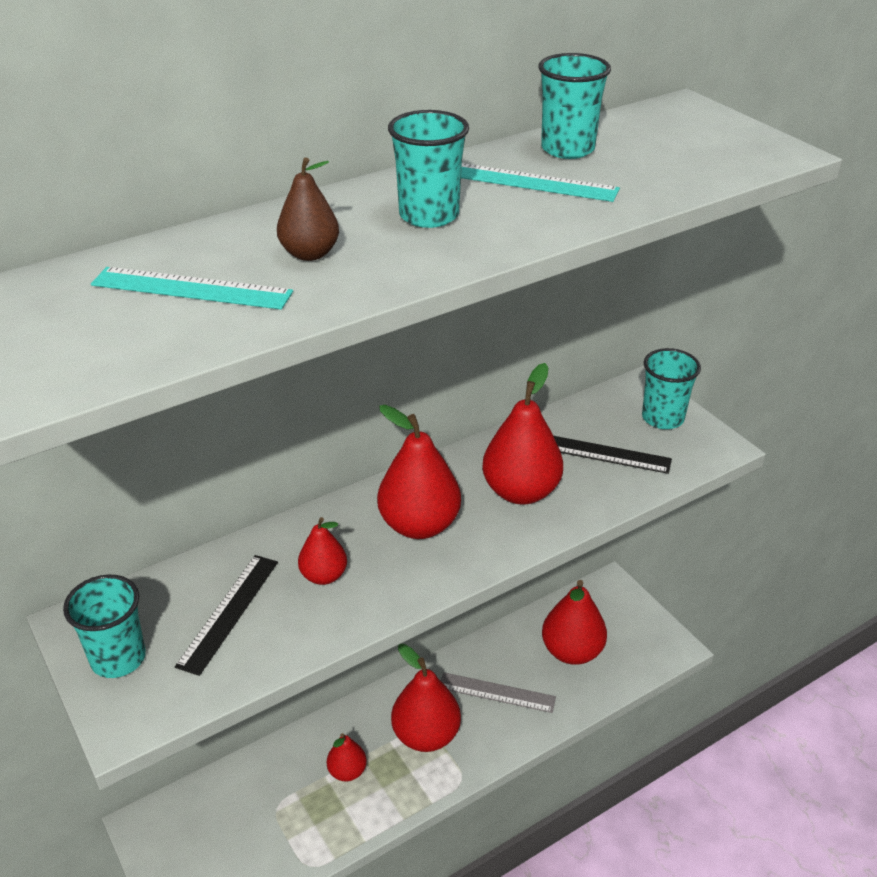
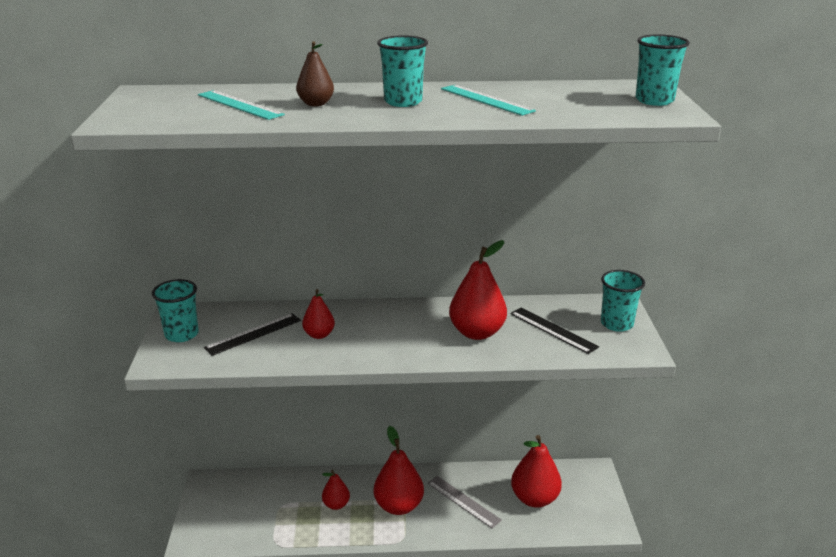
camera: 30 degrees right, 10 degrees down
red pear [377,405,461,539] -> none
turquoise cup [538,53,611,159] -> turquoise cup moved to [635,34,690,106]

